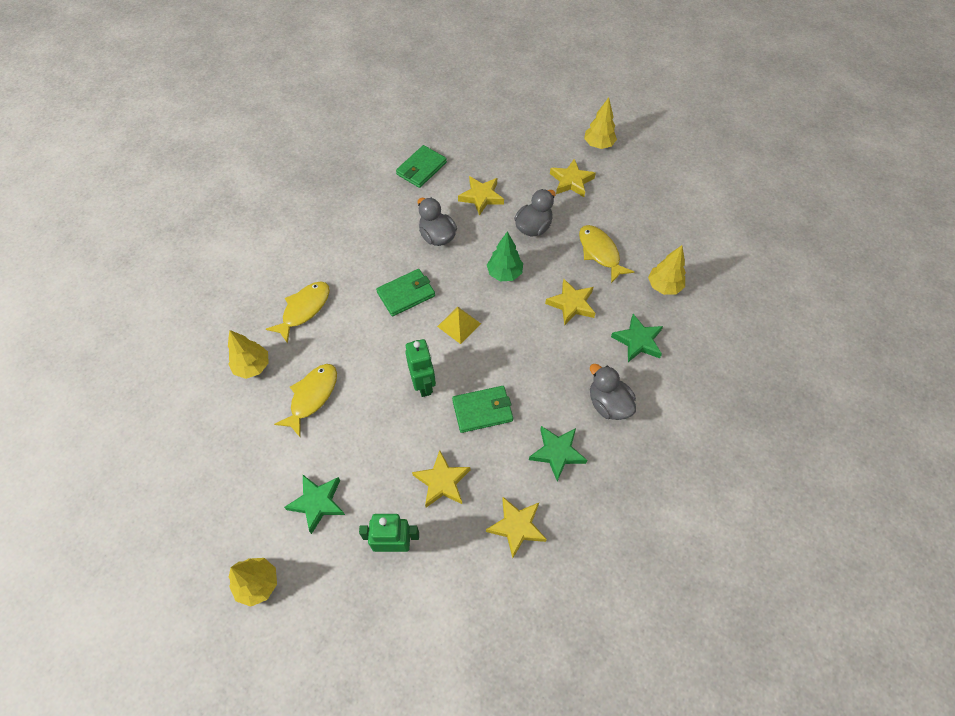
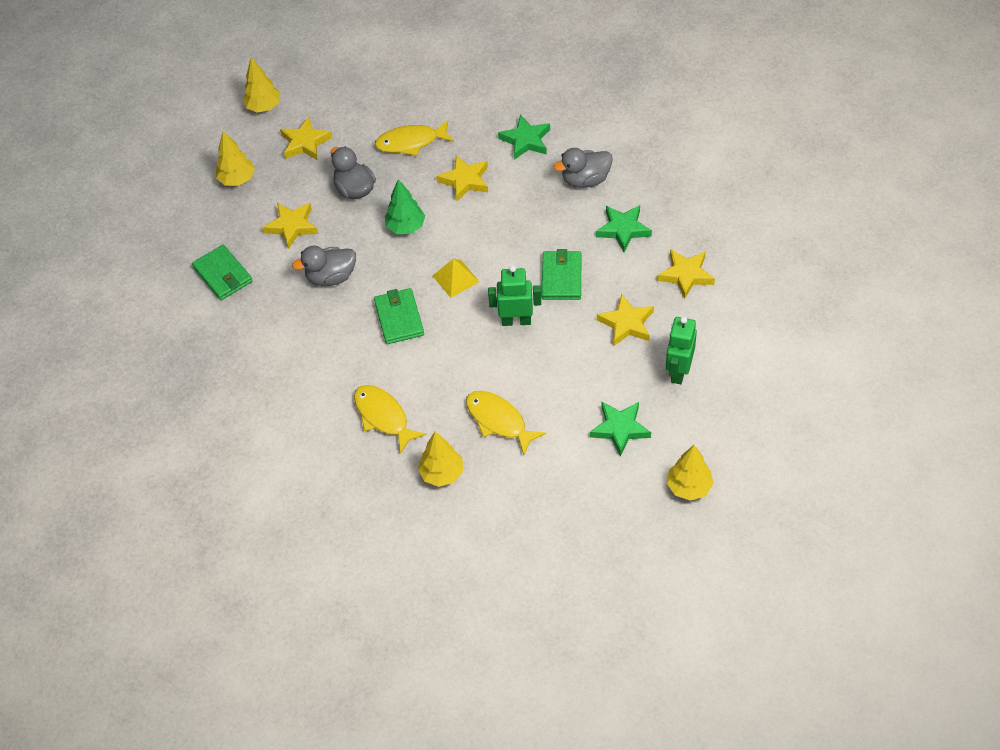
camera: 70 degrees left, 5 degrees down
yellow tree [648,245,686,295] -> yellow tree moved to [216,131,255,186]

